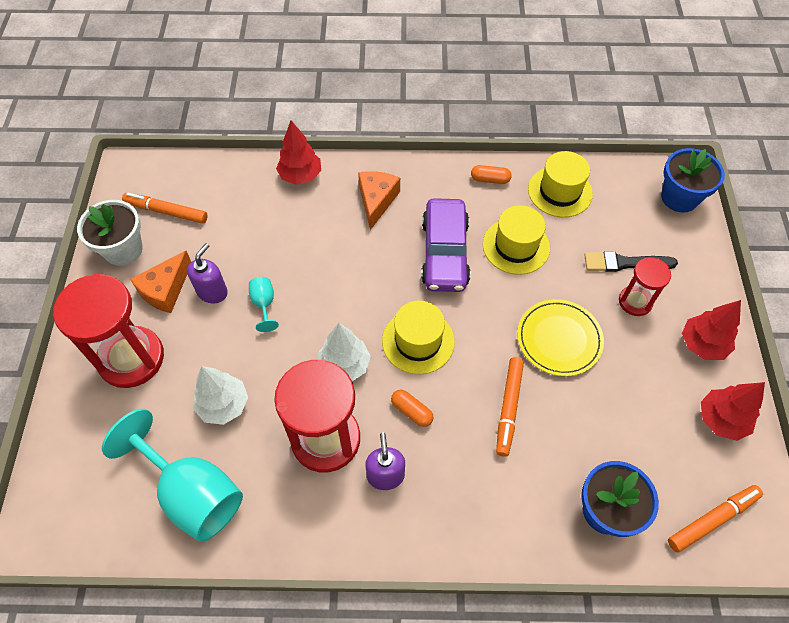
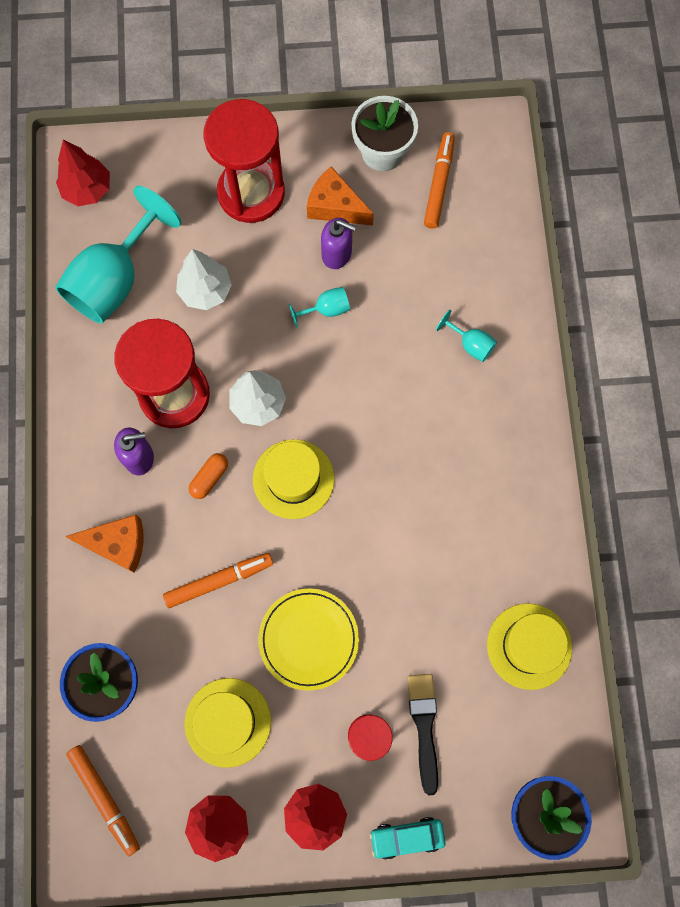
camera: 85 degrees right, 15 degrees up
red tree [276,120,321,185] -> red tree moved to [56,140,110,206]
orange cheese [358,171,400,230] -> orange cheese moved to [65,515,144,573]
purple car [421,198,471,292] -> none
orange capsule [471,165,512,184] -> none
yellow hat [483,205,550,275] -> yellow hat moved to [184,678,271,768]
orange marker [496,357,524,457] -> orange marker turned 150 degrees clockwise [163,553,273,608]
none -> turquoise car [370,817,446,860]
none -> turquoise goblet [436,310,497,362]

